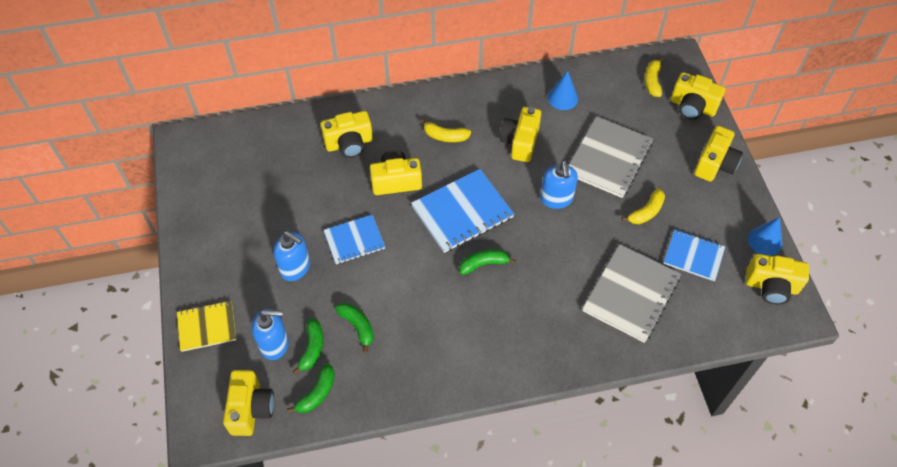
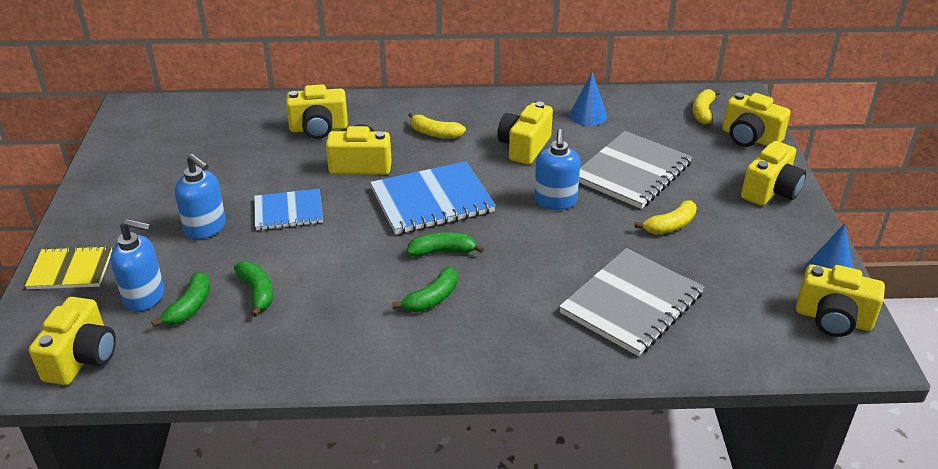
camera: 10 degrees right, 20 degrees down
green banana [287,363,335,413] -> green banana moved to [392,267,458,312]
blue notebook [663,230,725,281] -> none

